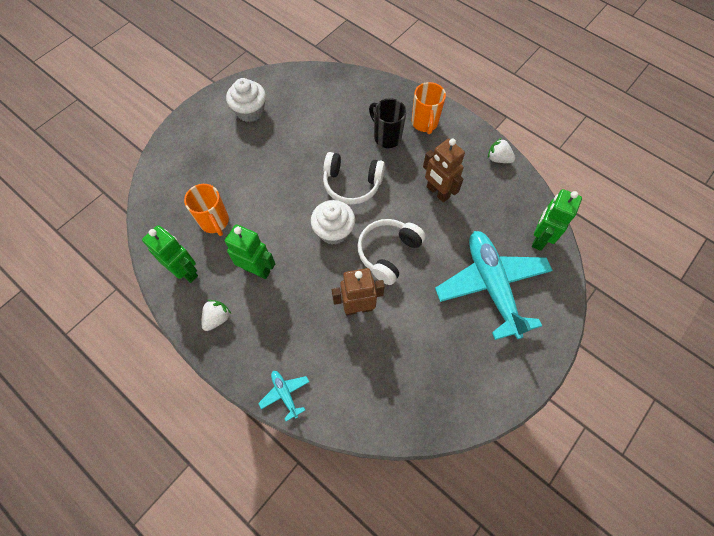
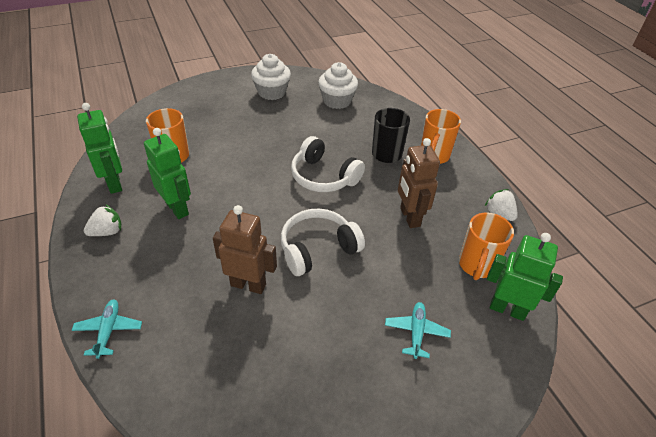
camera: 25 degrees right, 20 degrees down
white cupcake [311,200,355,245] -> white cupcake moved to [318,62,358,109]
turquoise plane [435,231,553,340] -> turquoise plane [385,302,451,359], size x0.41
green robot [532,189,582,251] -> green robot turned 60 degrees clockwise [487,233,563,321]
none -> orange mug [459,212,514,280]

